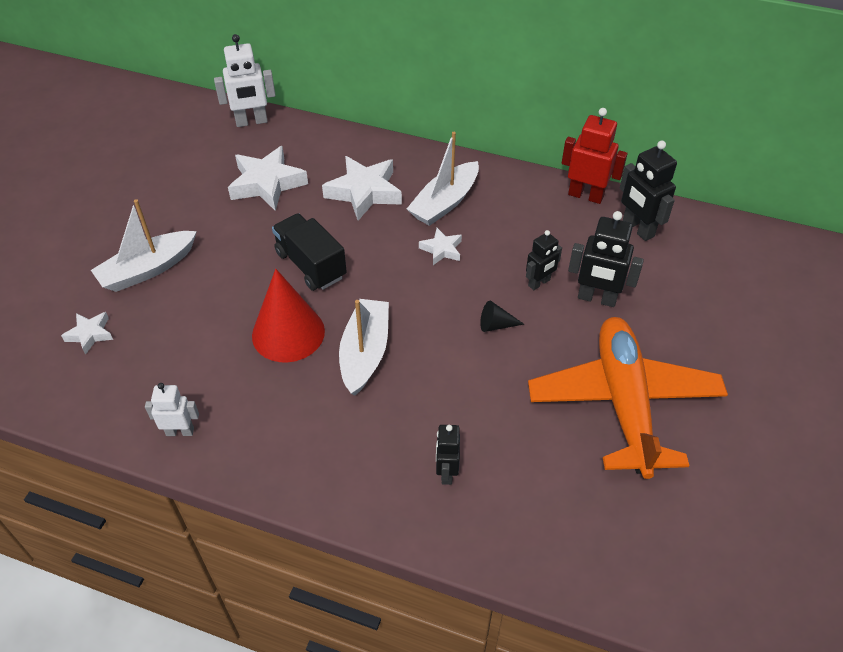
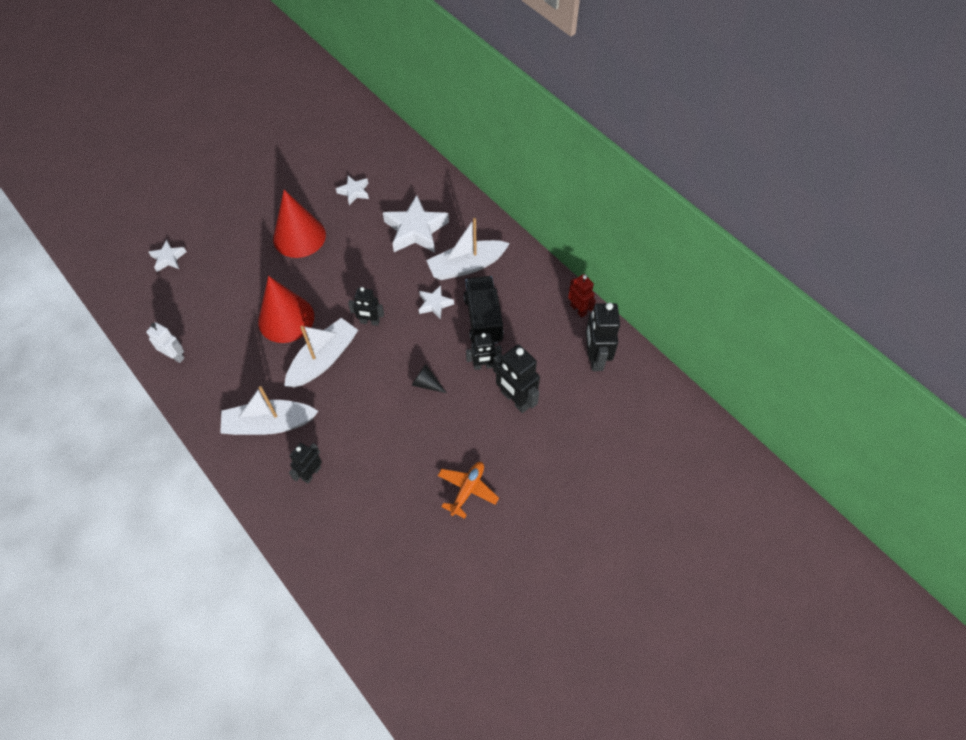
camera: 30 degrees right, 10 degrees up
white boat [91,199,197,292] -> white boat moved to [220,386,318,435]
white robot [214,34,276,127] -> none
white star [228,146,308,211] -> white star [336,176,369,205], size x0.53
black truck [272,213,347,291] -> black truck moved to [463,276,504,344]
orange plane [528,317,728,479] -> orange plane [438,462,499,519], size x0.41
red robot [562,108,628,204] -> red robot [568,274,596,318], size x0.63
none -> red cone [273,190,326,258]
none -> black robot [348,287,384,326]

